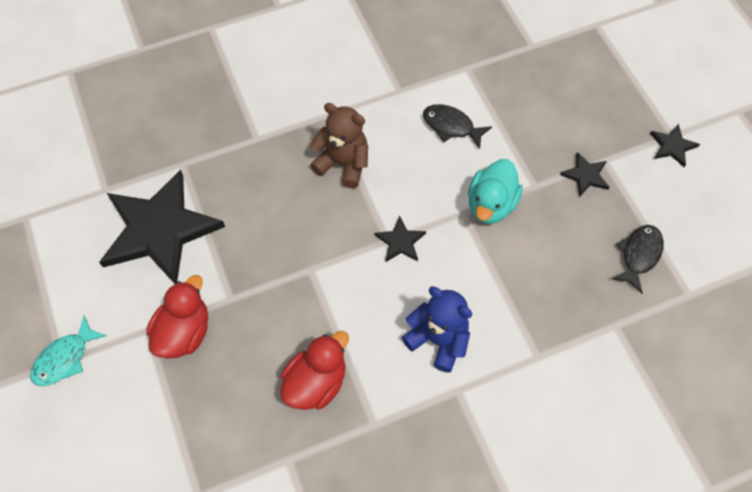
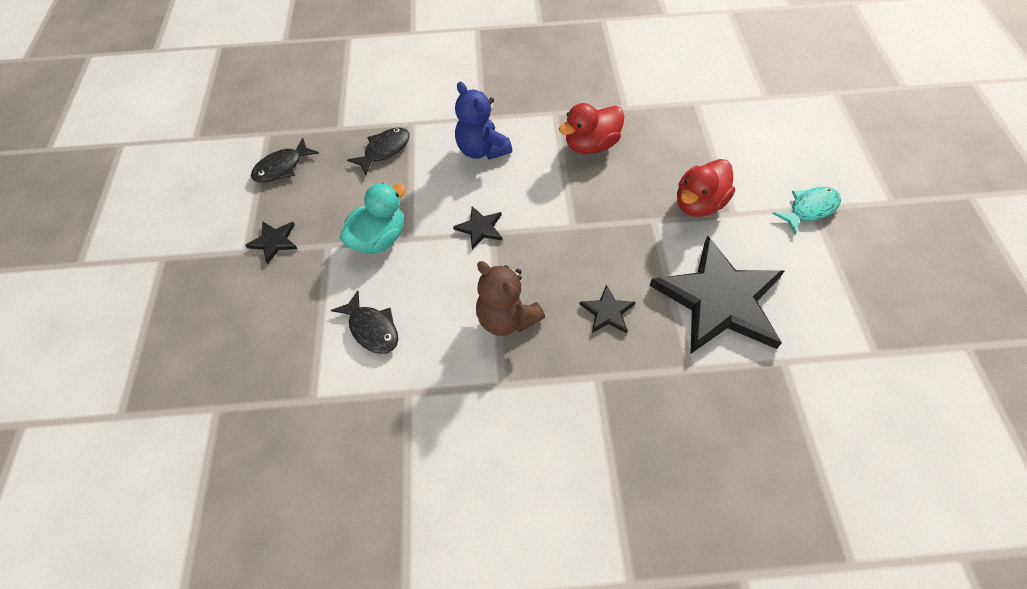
camera: 160 degrees left, 5 degrees down
black star [650,124,700,167] -> black star moved to [579,285,635,333]
none -> black fish [347,128,410,175]

